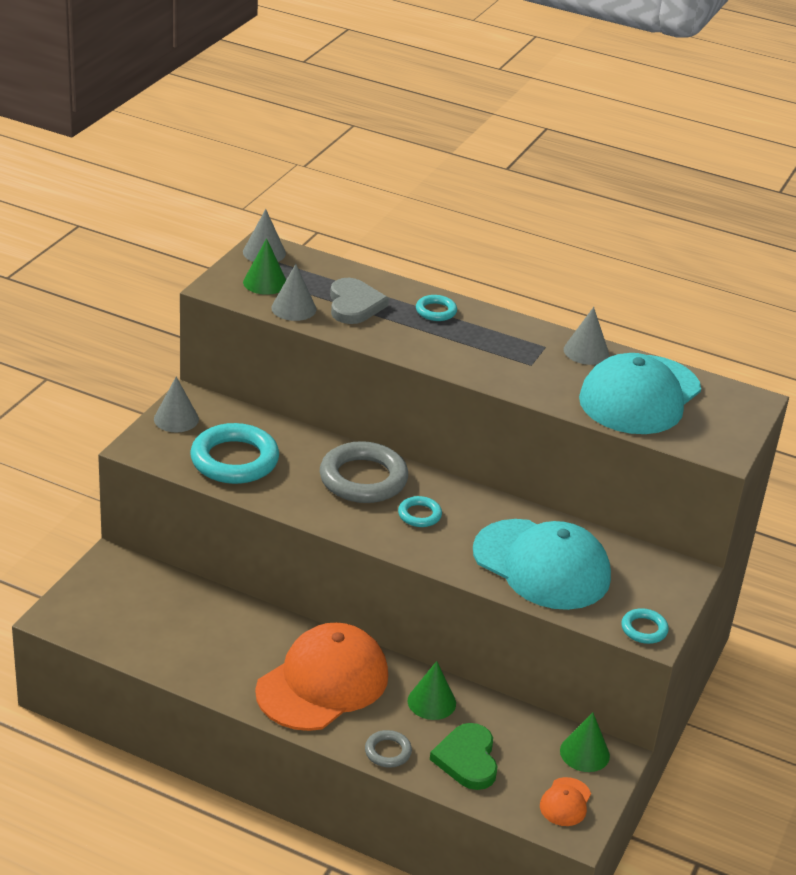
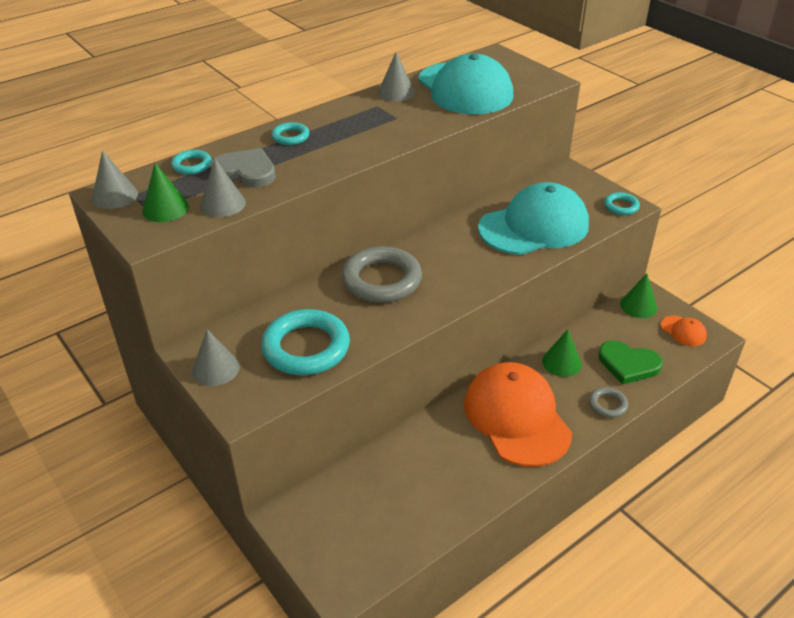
camera: 60 degrees left, 5 degrees up
turquoise ring [398,496,442,527] -> turquoise ring moved to [171,150,212,175]

